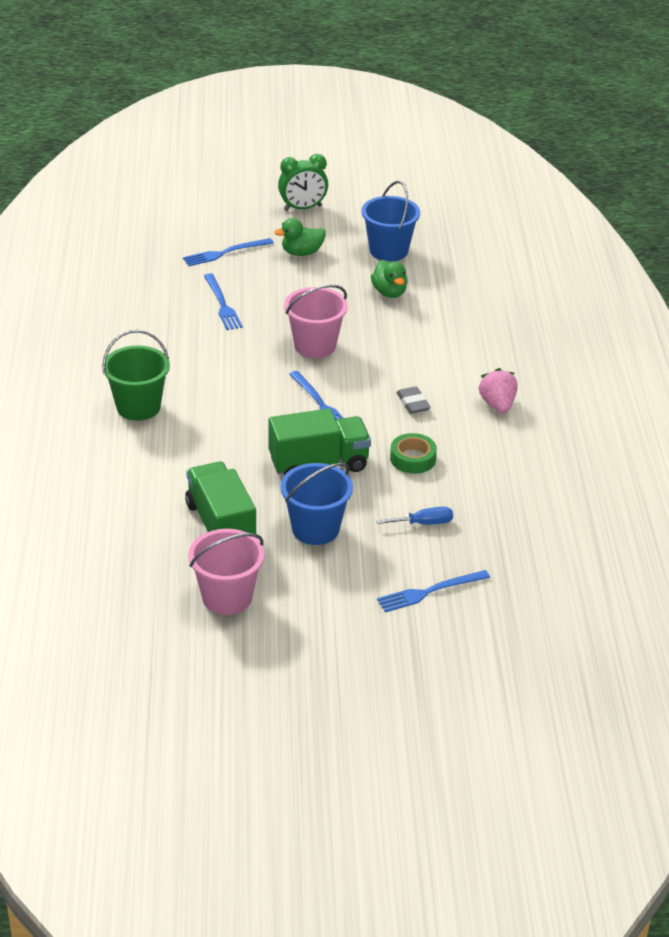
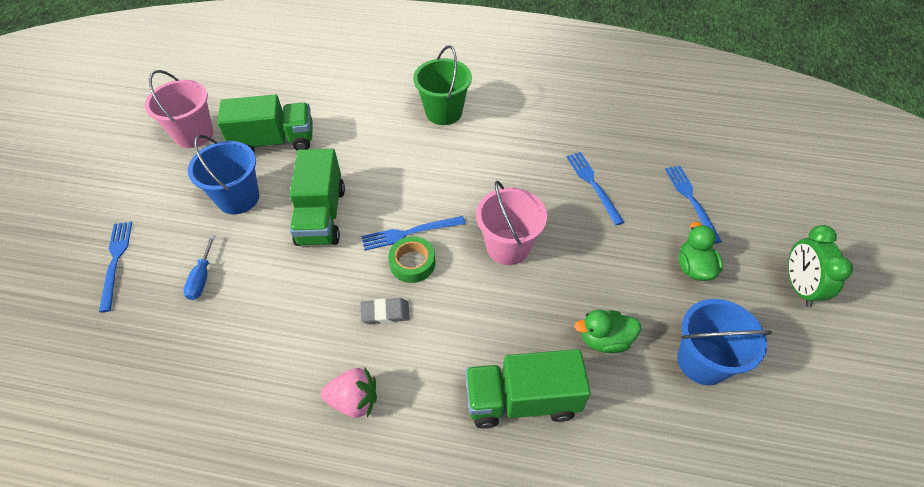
camera: 105 degrees right, 15 degrees up
blue fork [204,273,243,330] -> blue fork turned 75 degrees clockwise [566,152,624,225]
green tape [390,433,437,474] -> green tape moved to [388,236,435,283]
none -> green truck [465,349,591,429]

